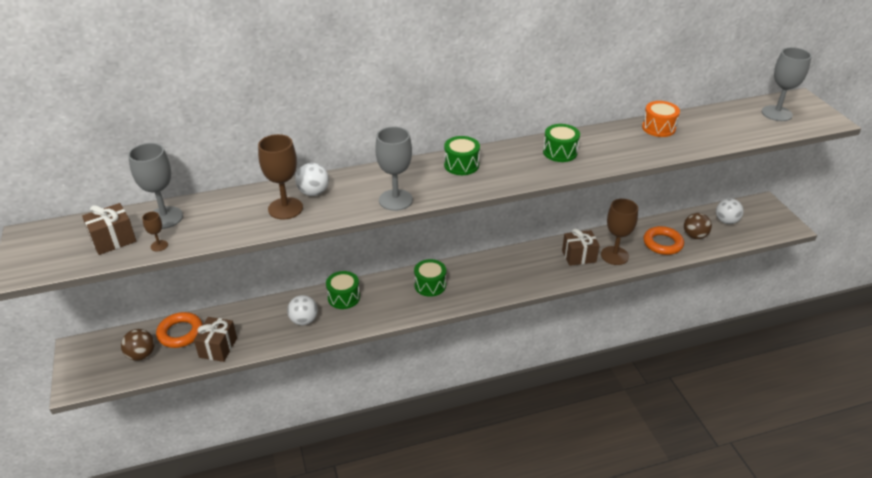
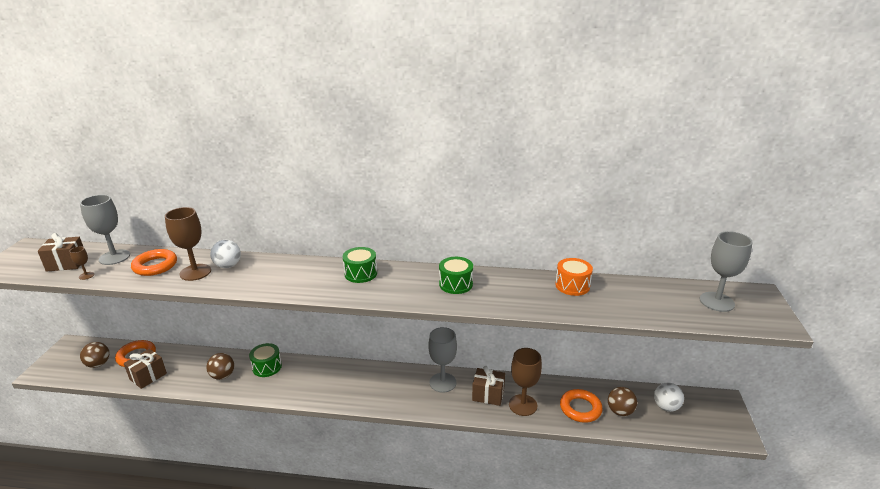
camera: 25 degrees right, 10 degrees down
white ball [287,295,318,325] -> brown ball [206,353,234,380]
grey goblet [375,127,413,211] -> grey goblet moved to [428,327,457,393]
green drum [414,259,446,297] -> none
none -> orange ring [131,249,177,276]

